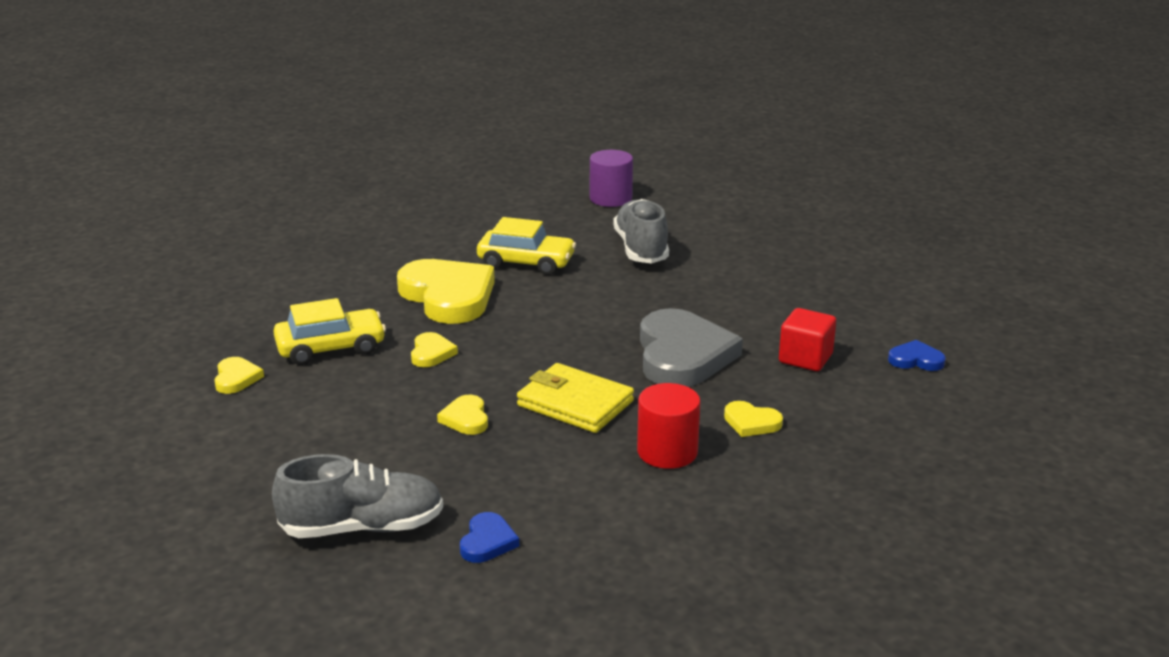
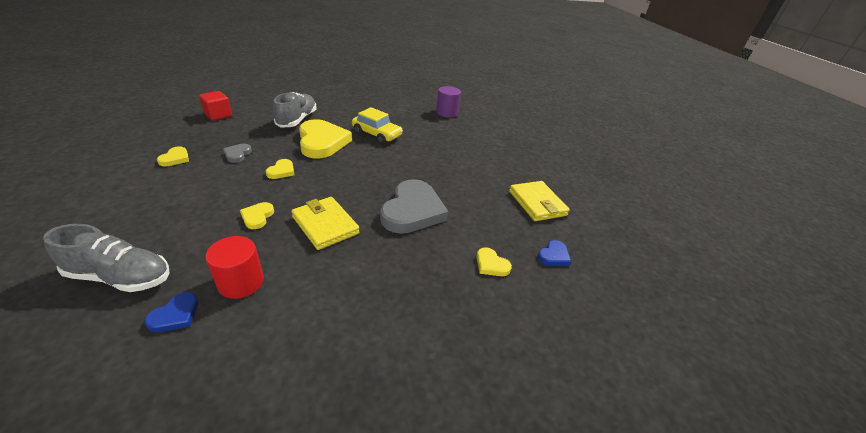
camera: 15 degrees right, 10 degrees up
yellow car [273,298,386,365] -> grey heart [223,144,252,163]
grey shoe [613,199,669,264] -> grey shoe moved to [273,92,317,128]
red cylinder [637,383,700,469] -> red cylinder moved to [205,236,264,299]
yellow heart [724,401,783,437] -> yellow heart moved to [476,247,512,276]
red cube [779,308,836,371] -> red cube moved to [199,91,232,121]
blue heart [888,340,946,371] -> blue heart turned 105 degrees clockwise [537,240,571,266]
none -> yellow wallet [509,181,570,221]

